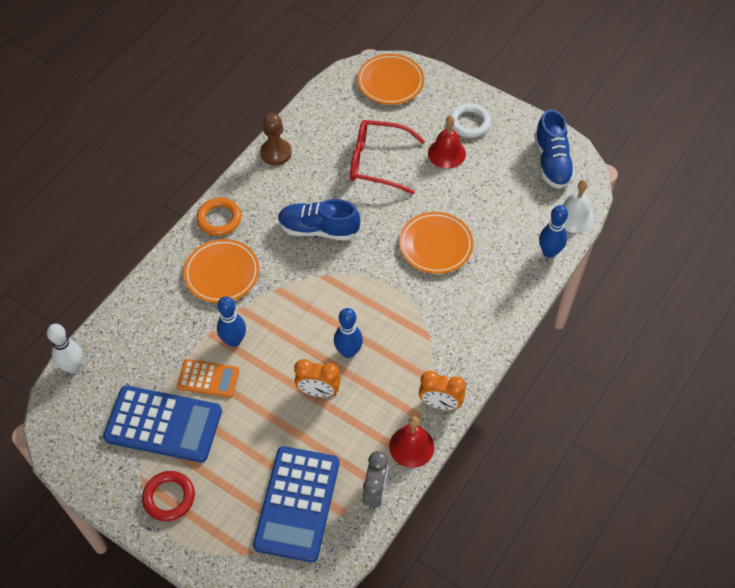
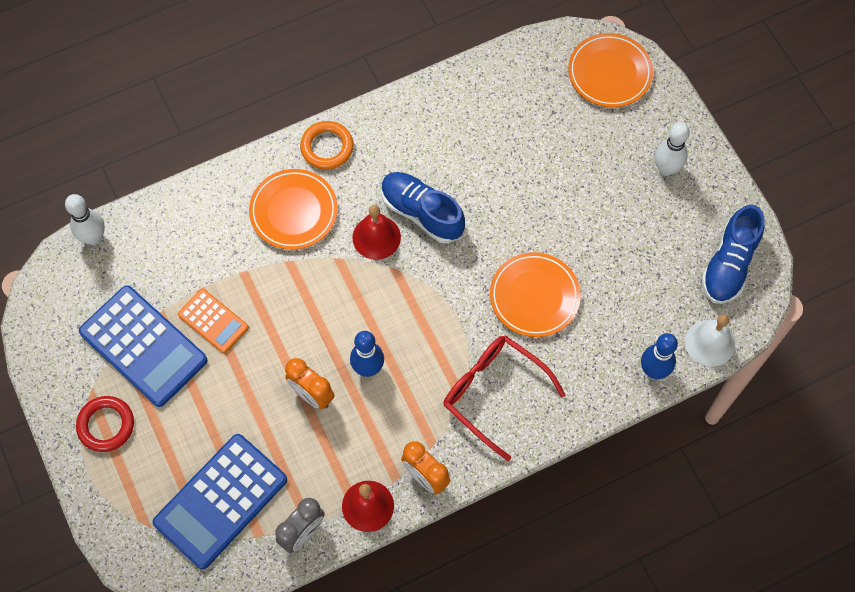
camera: 30 degrees right, 10 degrees up
blue bowling pin [217,296,246,347] -> none
brown pawn [260,113,292,165] -> none
red glasses [350,120,425,194] -> red glasses moved to [443,335,565,461]
red bell [428,116,466,169] -> red bell moved to [352,205,401,260]
white ring [449,103,491,138] -> white bowling pin [655,122,690,176]

